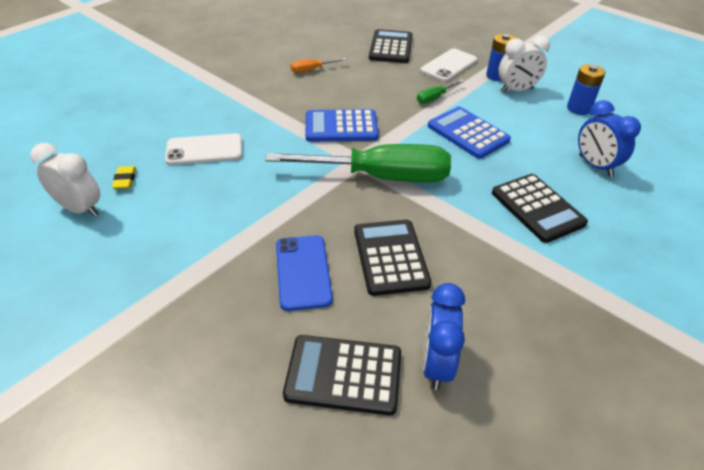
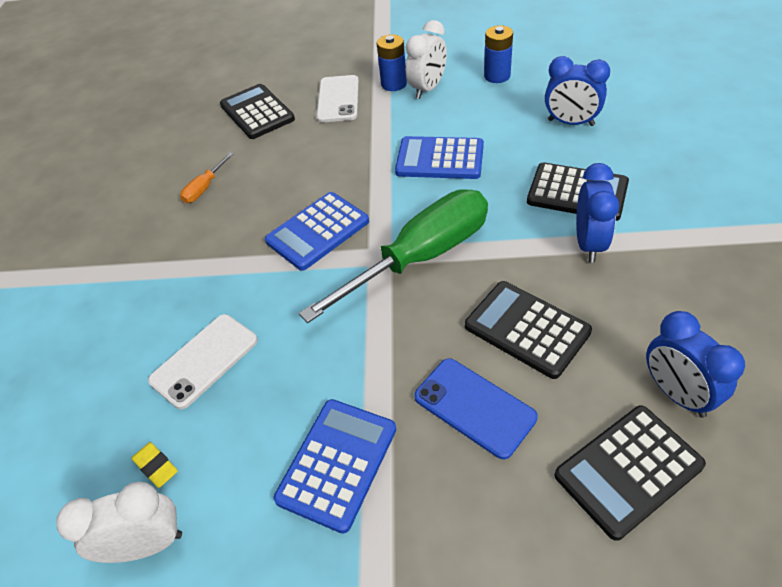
camera: 35 degrees left, 5 degrees up
green screwdriver [417,79,464,104] -> none
none -> blue calculator [273,399,396,534]
none -> blue clock [576,163,619,262]

